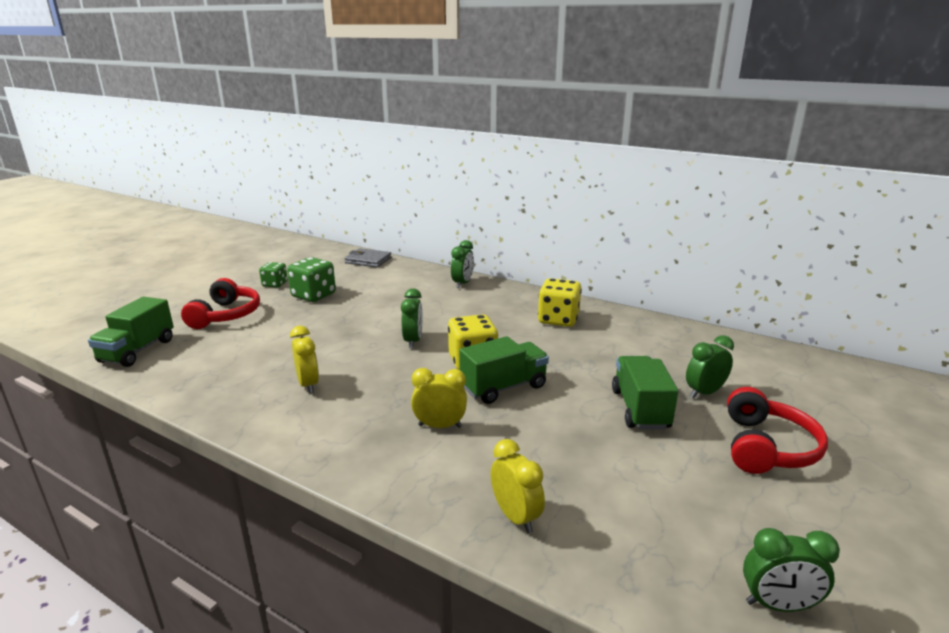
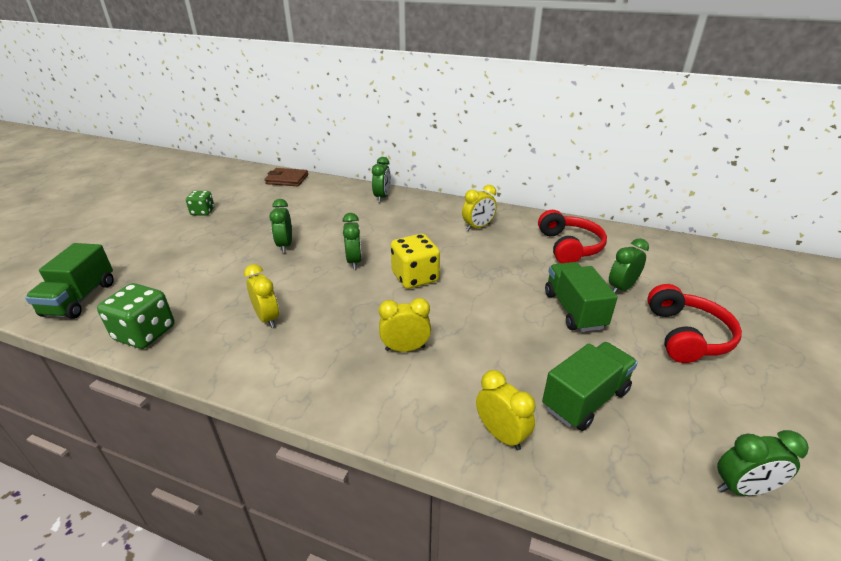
camera: 10 degrees left, 10 degrees up
red headphones [181,278,260,329] -> red headphones moved to [538,210,607,263]
green dice [287,257,336,302] -> green dice moved to [97,283,175,349]
grey wallet [344,248,392,268] -> brown wallet [264,168,308,186]
green truck [460,336,549,404] -> green truck moved to [542,342,638,431]
yellow dice [538,278,582,327] -> yellow clock [462,185,497,231]
none -> green clock [269,199,292,253]

